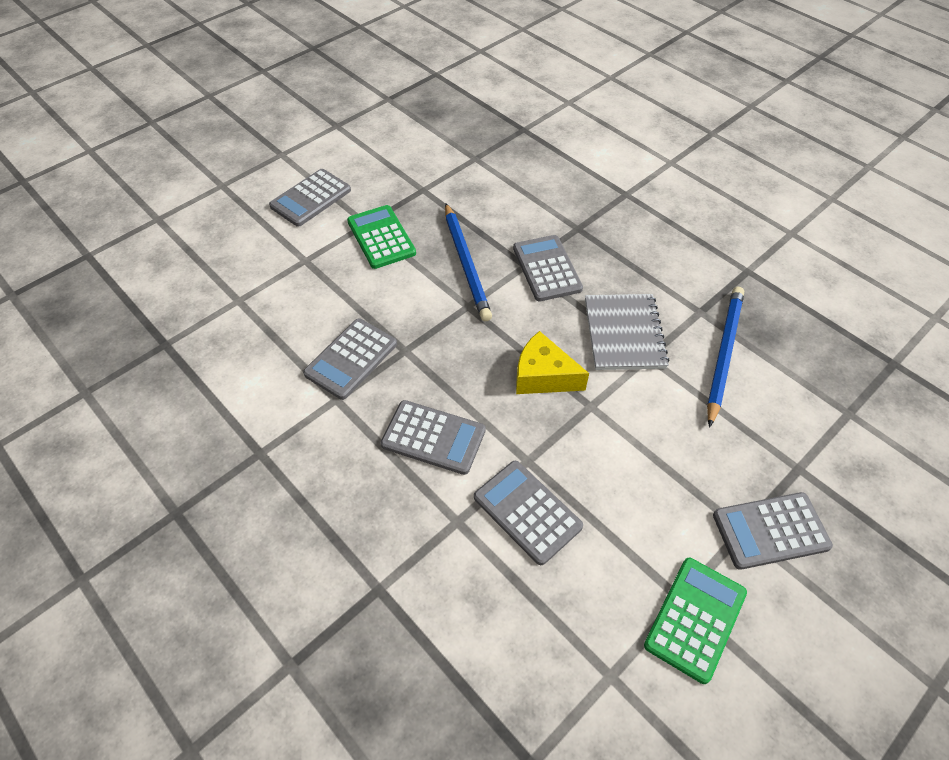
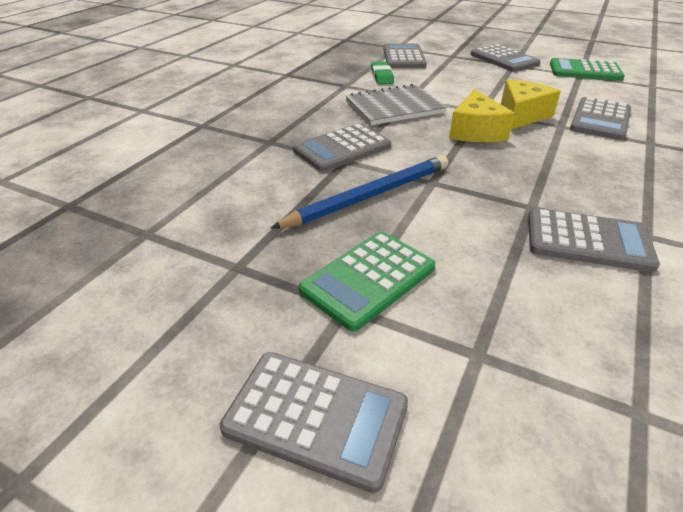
camera: 110 degrees left, 15 degrees down
grey calculator [381,400,486,475] -> grey calculator moved to [383,43,427,68]
blue pencil [707,287,744,428] -> green eraser [371,61,394,85]
none -> yellow cheese [501,79,561,129]

